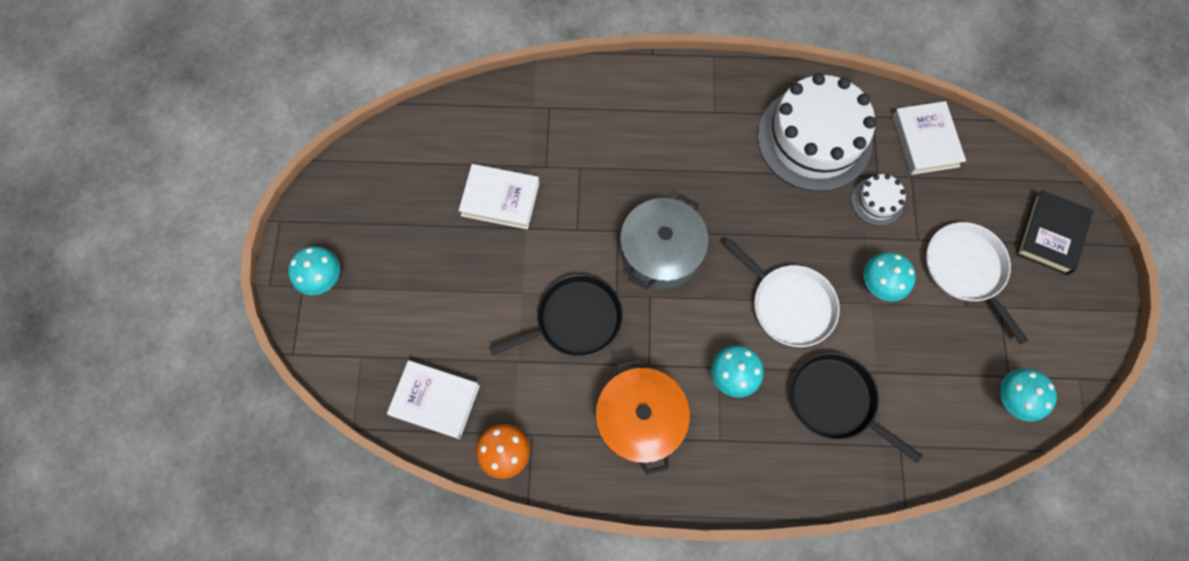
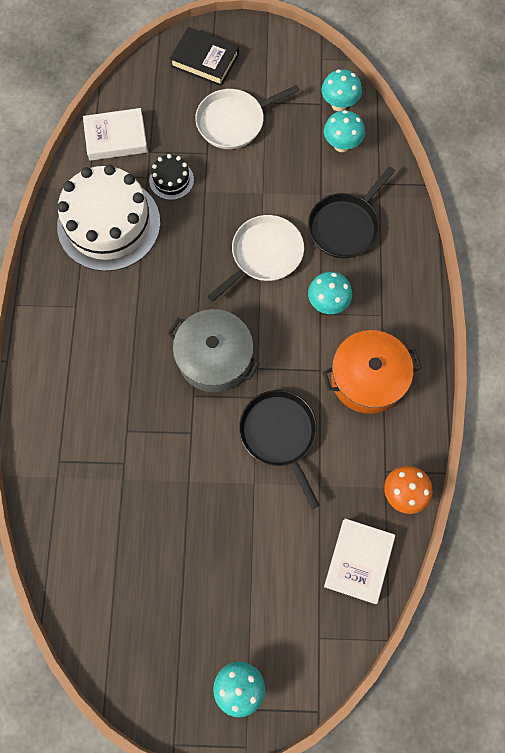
camera: 90 degrees left, 0 degrees up
white book [459,164,539,229] -> none
white cake [851,174,906,226] -> black cake [149,154,194,200]
turquoise mushroom [863,252,916,301] -> turquoise mushroom moved to [324,110,365,152]

